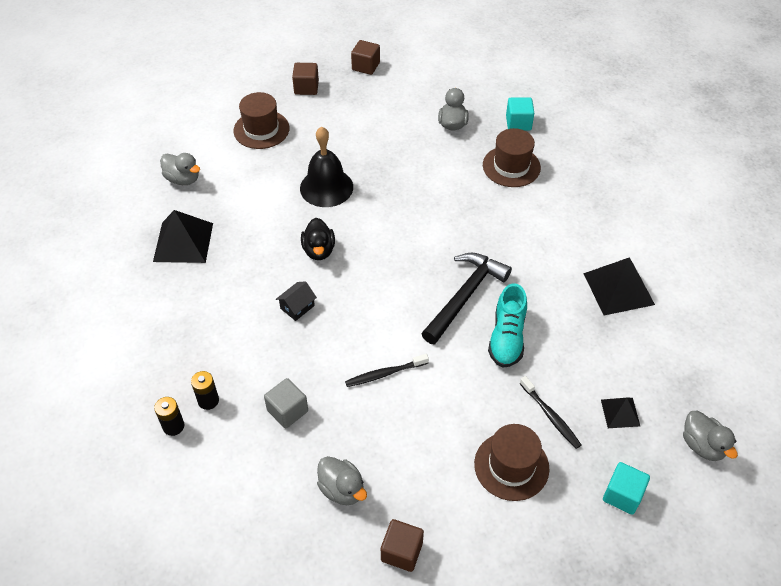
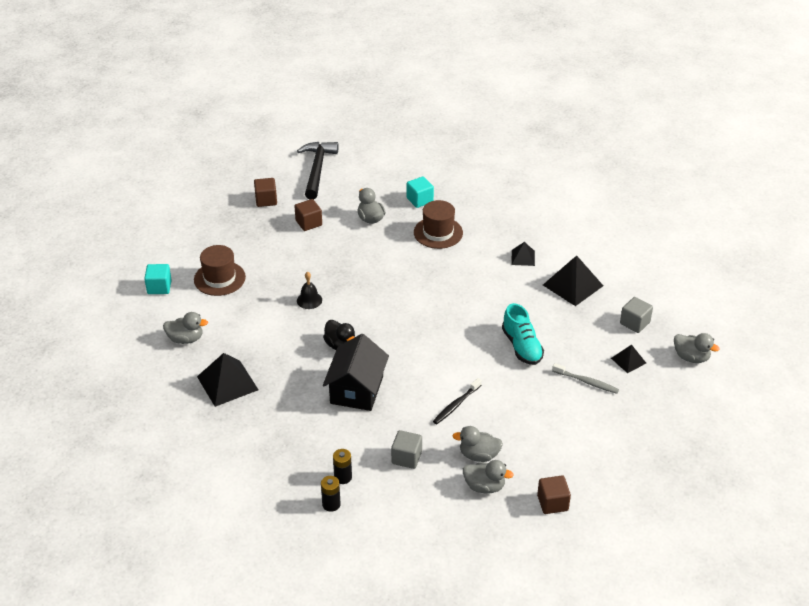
camera: 30 degrees left, 10 degrees down
black house [276,281,317,321] -> black house [323,334,389,411], size x2.19
brown cube [292,63,319,95] -> brown cube moved to [294,199,322,231]
black bell [300,127,353,207] -> black bell [297,271,322,309], size x0.54
black hammer [421,252,512,344] -> black hammer moved to [297,142,338,200]
brown hat [474,424,549,501] -> none
black toothbrush [520,376,581,449] -> grey toothbrush [552,363,619,394]
turquoise cube [603,462,650,515] -> turquoise cube moved to [144,264,172,294]
none -> grey duck [453,426,503,462]
none -> black pyramid [512,242,535,266]
none -> grey cube [620,297,653,333]

